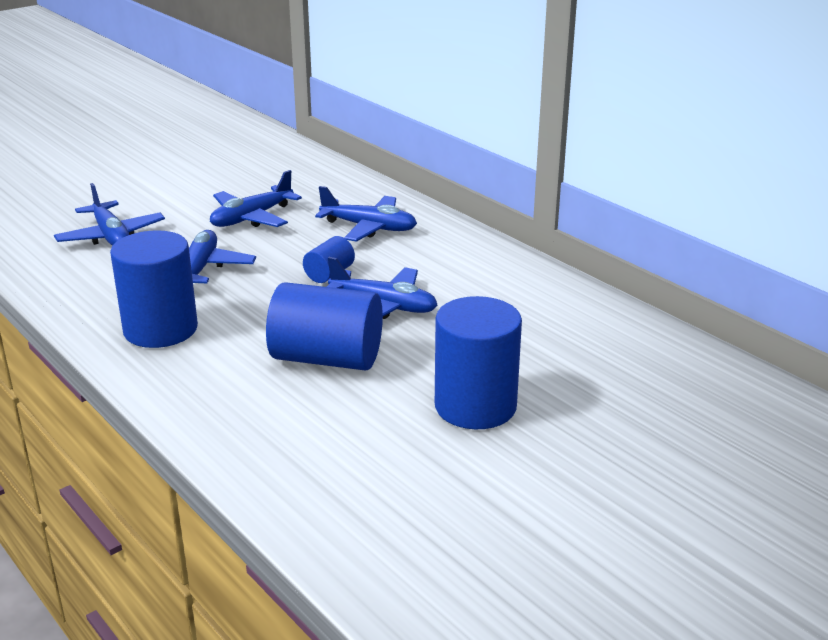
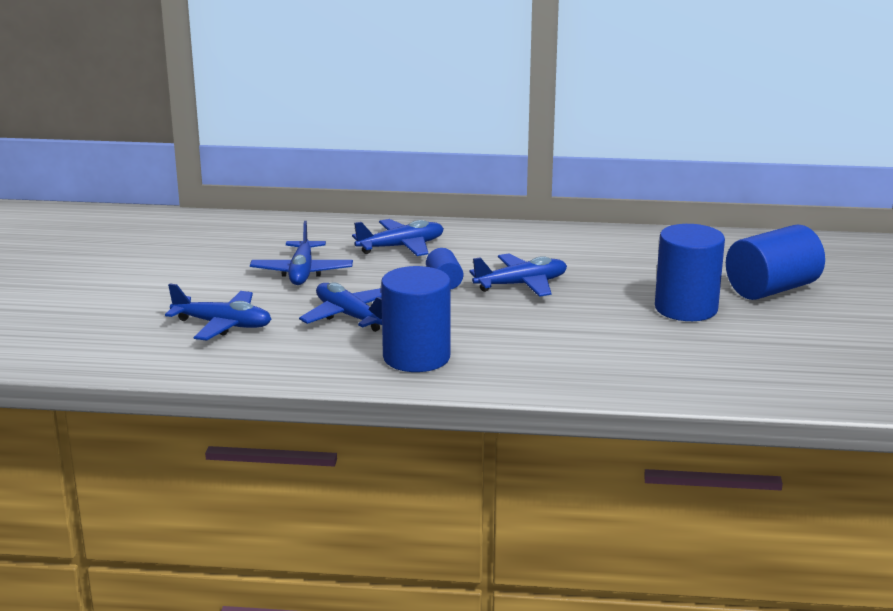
camera: 45 degrees left, 5 degrees down
blue cylinder [266,282,383,371] -> blue cylinder moved to [726,224,825,300]

